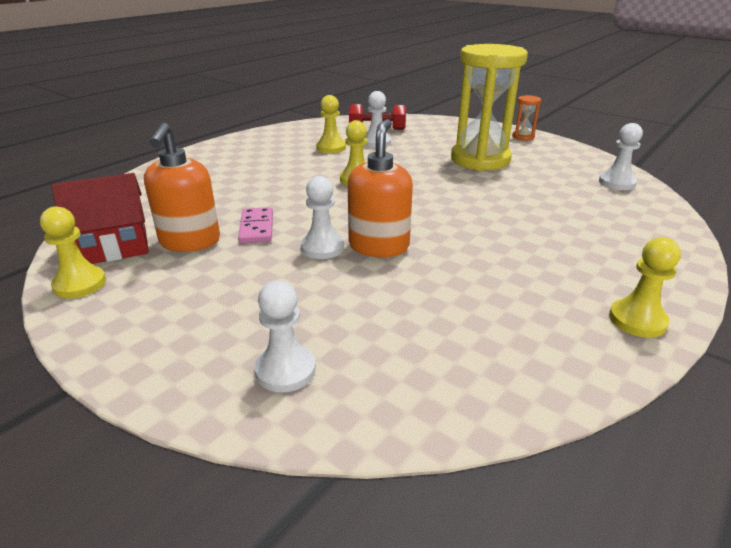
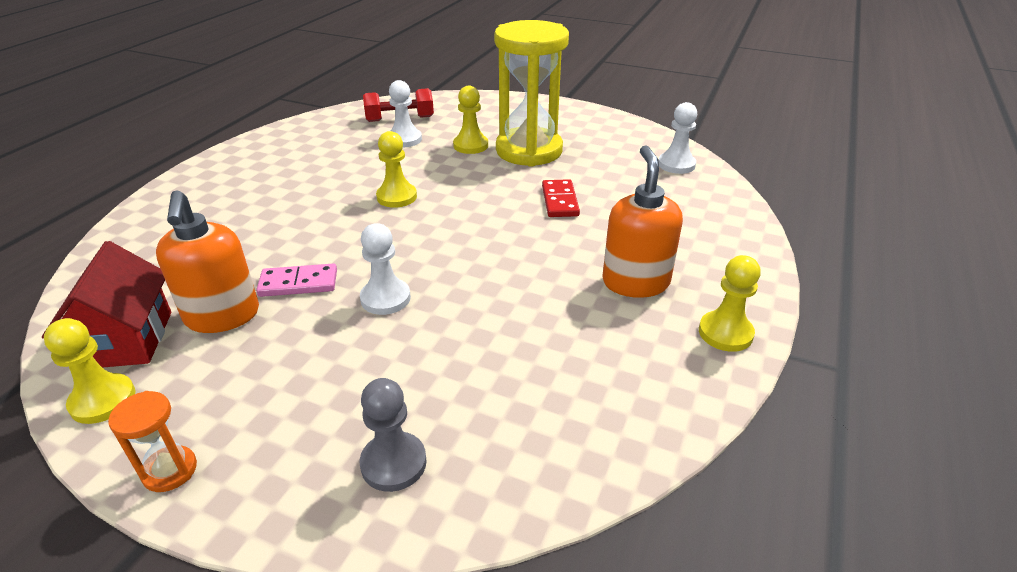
camera: 15 degrees left, 5 degrees up
red house [51,173,149,264] -> red house turned 60 degrees counterclockwise [42,241,171,368]
pink domino [238,207,273,244] -> pink domino turned 75 degrees counterclockwise [256,263,337,297]
white pawn [254,280,316,392] -> grey pawn [360,378,427,492]
yellow pawn [316,95,346,153] -> yellow pawn moved to [453,86,488,154]
orange soap dispenser [348,119,413,257] -> orange soap dispenser moved to [603,145,683,298]
orange hourglass [512,95,541,141] -> orange hourglass moved to [108,391,197,492]
none -> red domino [542,179,580,217]

